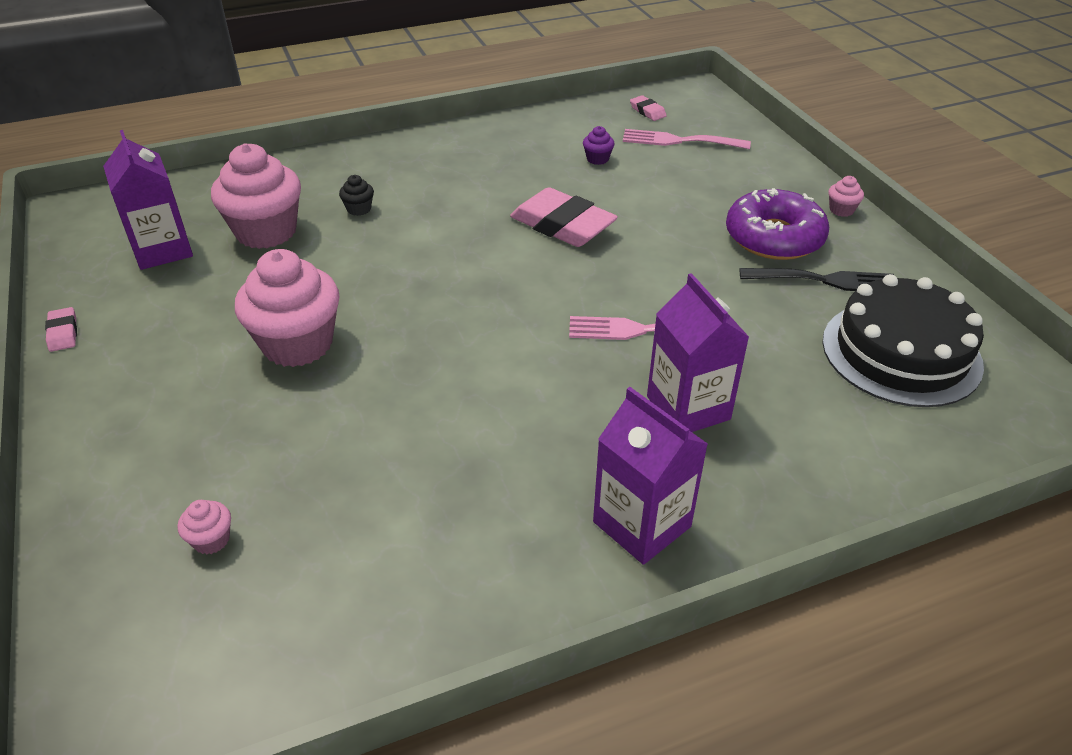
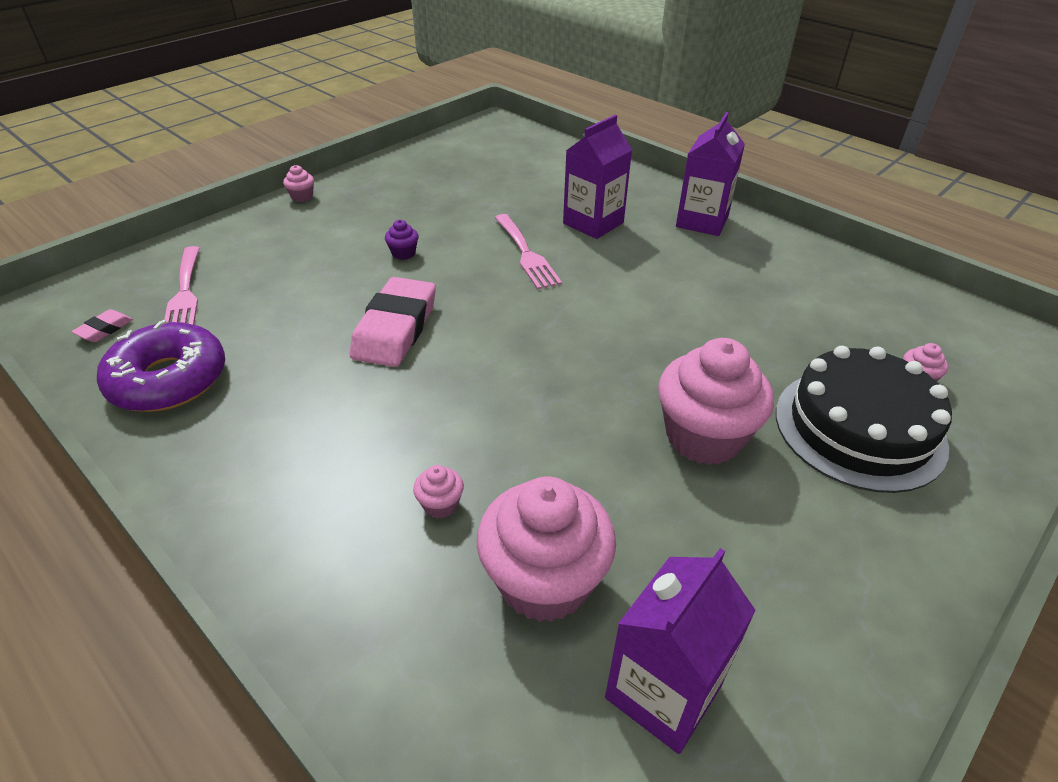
camera: 115 degrees left, 0 degrees up
pink eraser [45,307,77,352] -> none
black cupcake [339,175,374,216] -> pink cupcake [413,465,464,518]
purple cupcake [583,126,615,165] -> purple cupcake moved to [385,220,419,260]
purple donut [726,188,829,260] -> purple donut moved to [97,320,225,412]
black fork [739,268,894,291] -> none
black cake [822,274,984,407] -> black cake moved to [776,346,952,493]

